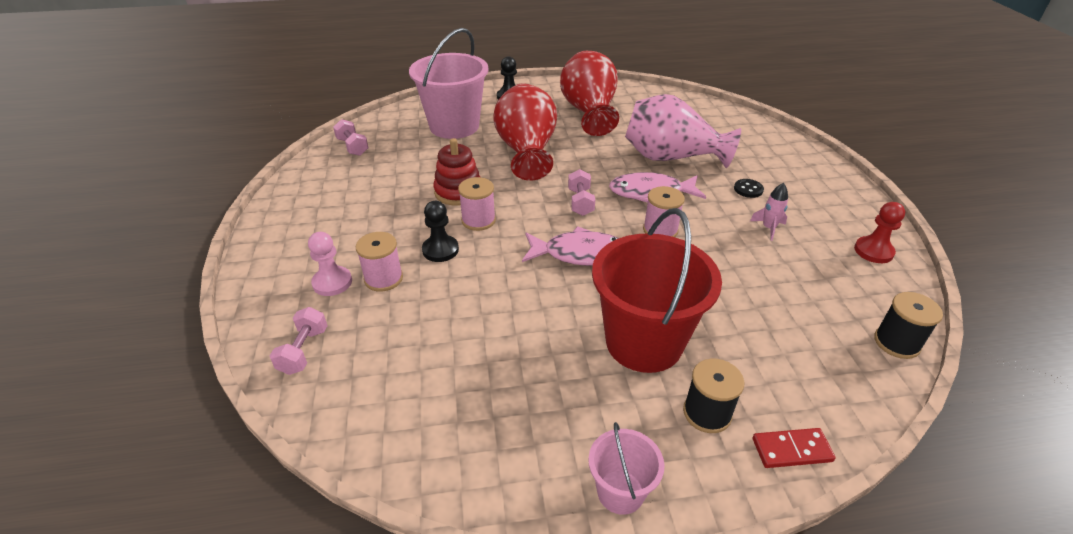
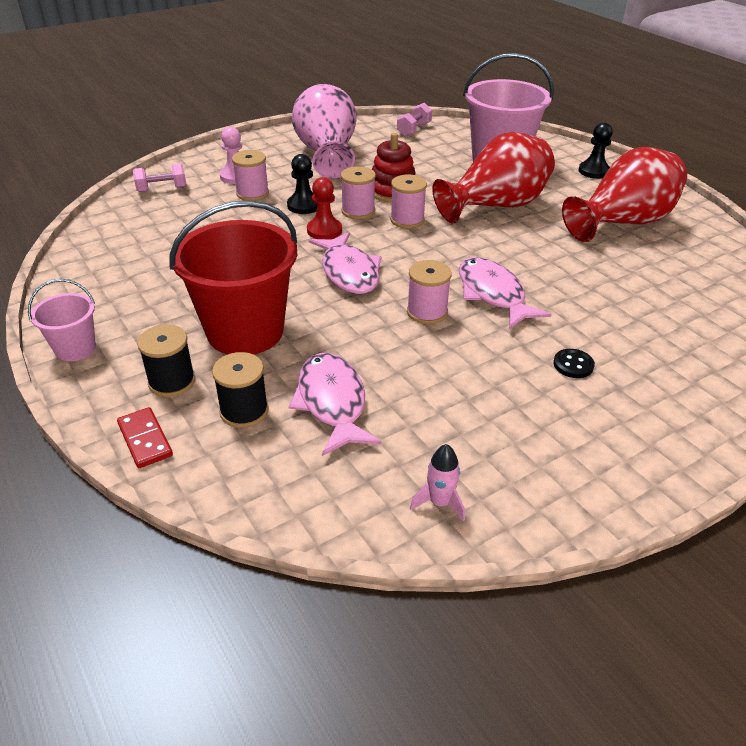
camera: 65 degrees right, 0 degrees up
pink dumbbell [568,169,595,216] -> none
pink vase [625,94,741,168] -> pink vase moved to [292,84,357,178]
pink rocket [750,183,788,241] -> pink rocket moved to [410,444,465,522]
red pawn [854,202,905,263] -> red pawn moved to [307,177,342,239]
black spool [874,292,943,359] -> black spool moved to [212,352,269,428]
none -> pink fish [288,353,382,456]
none -> pink spool [390,175,427,228]

